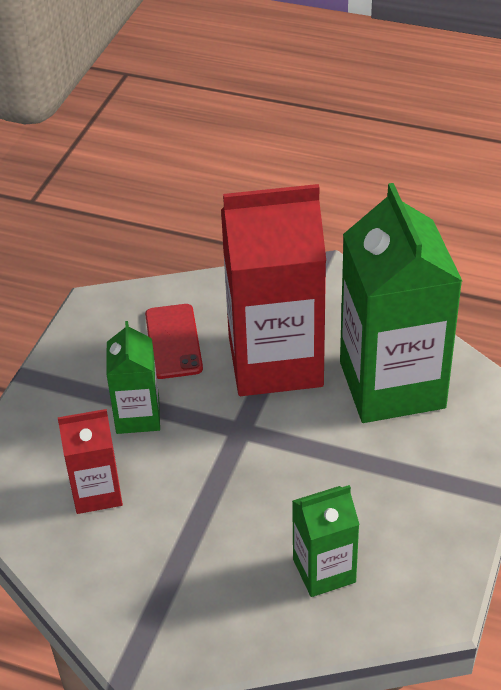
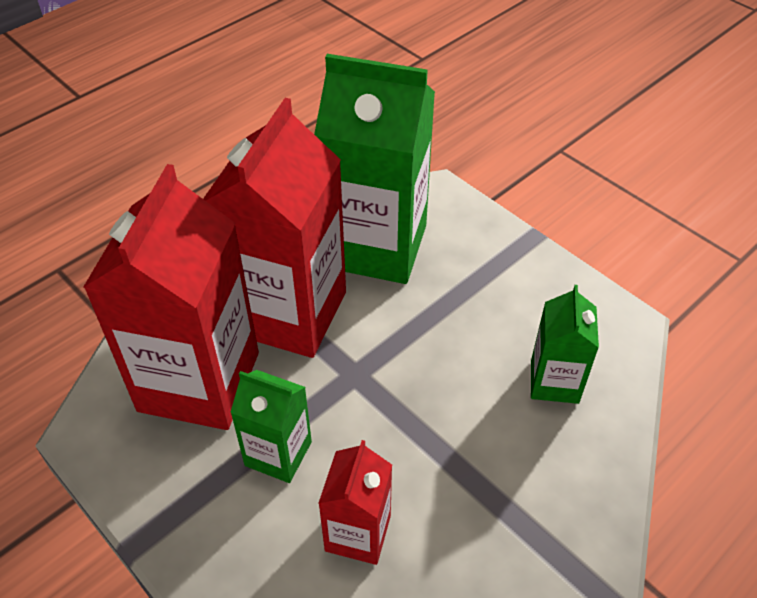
camera: 65 degrees left, 5 degrees up
red phone [145,304,203,379] -> red carton [83,164,259,430]

